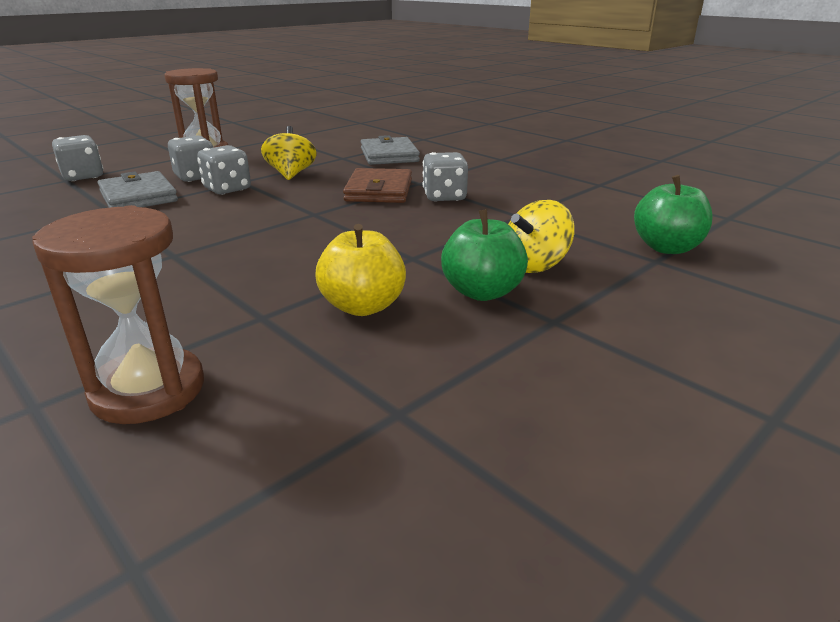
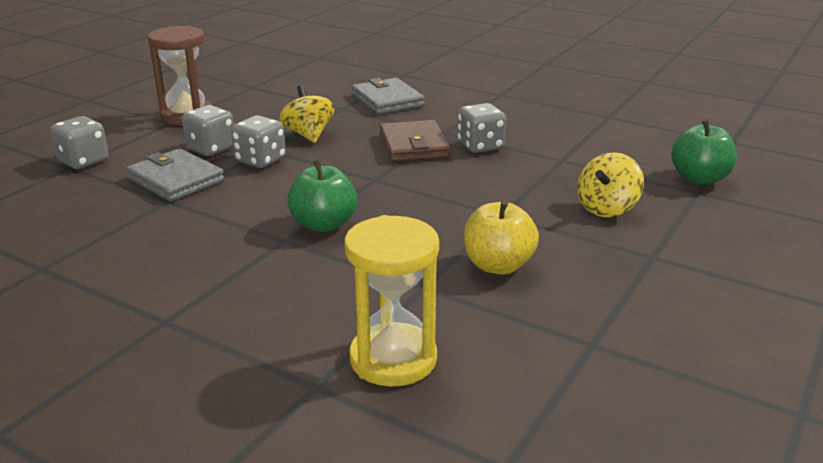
camera: 15 degrees left, 0 degrees up
brown hourglass [32,205,204,424] -> yellow hourglass [344,215,439,387]
green apple [441,209,528,301] -> green apple moved to [287,159,357,232]

